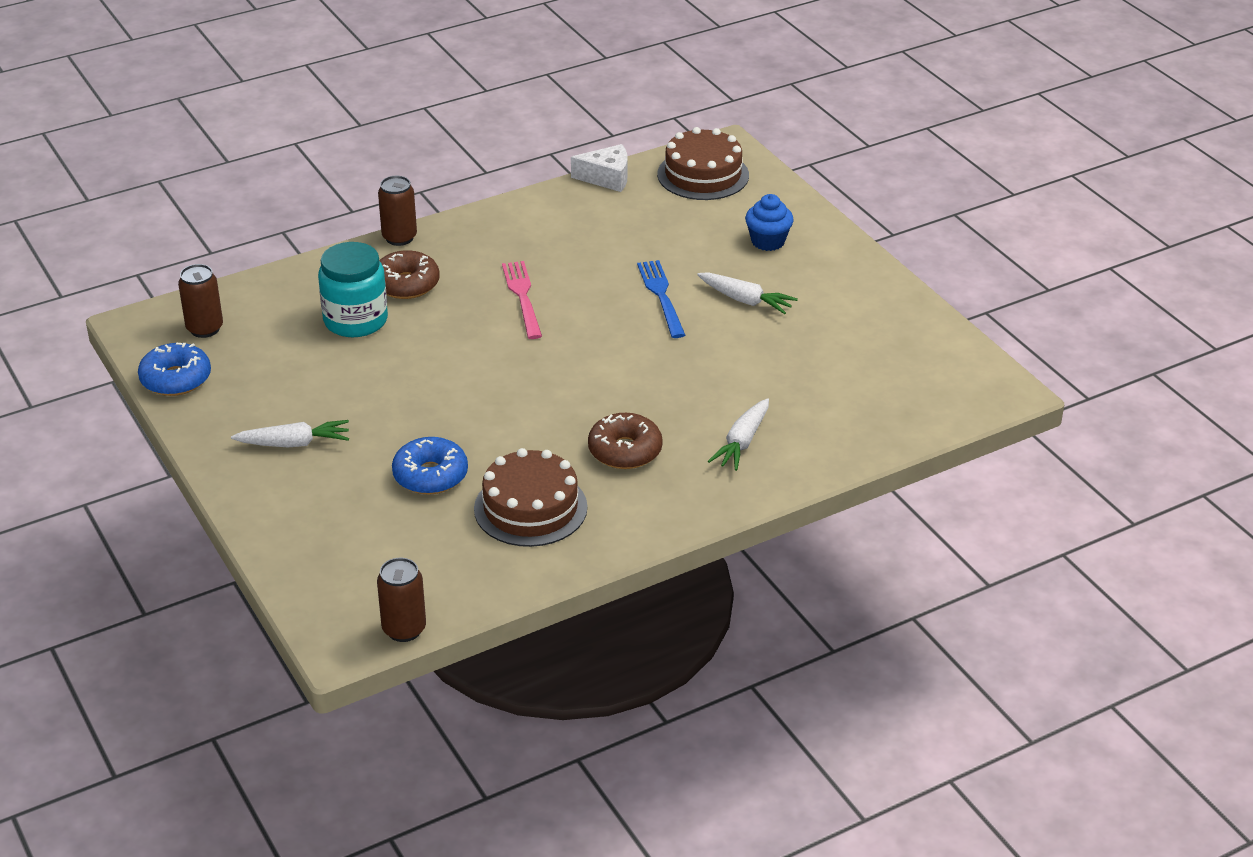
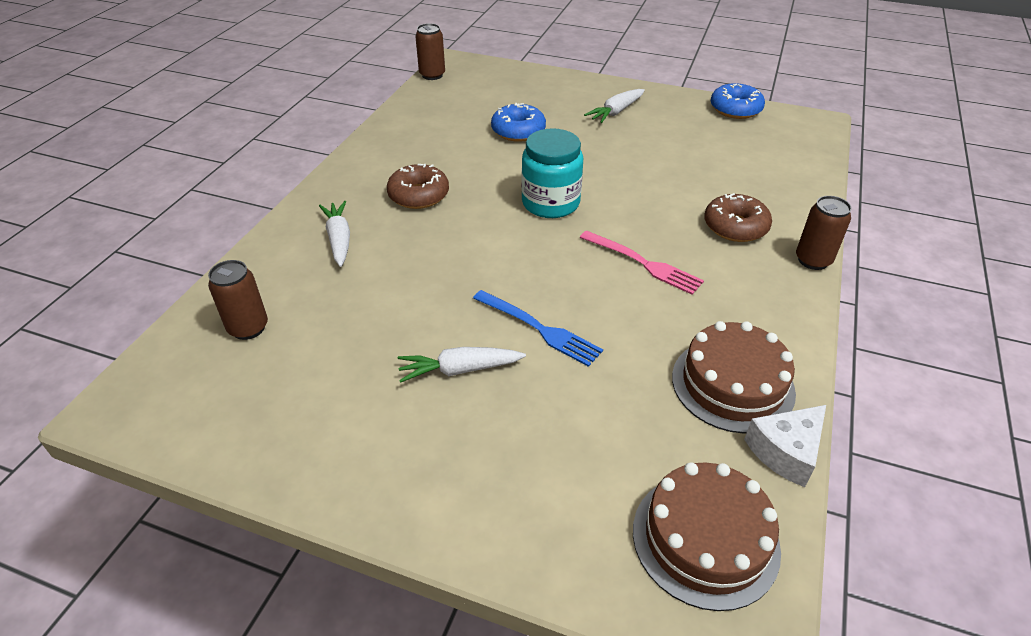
camera: 140 degrees right, 5 degrees up
brown can [178,264,223,338] -> brown can moved to [208,260,268,340]
turquoise jar [318,242,388,337] -> turquoise jar moved to [521,128,583,218]
brown cake [474,448,587,547] -> brown cake moved to [672,321,796,434]
blue cupcake [745,194,794,251] -> none

